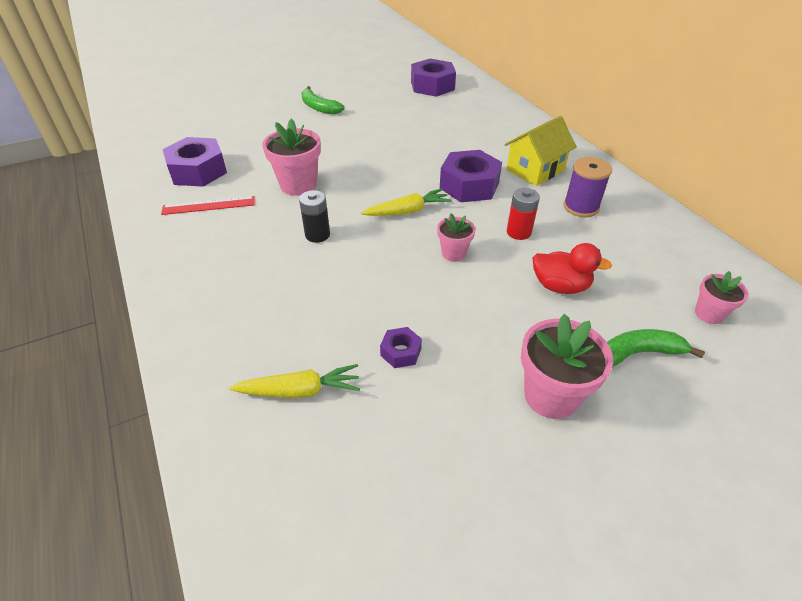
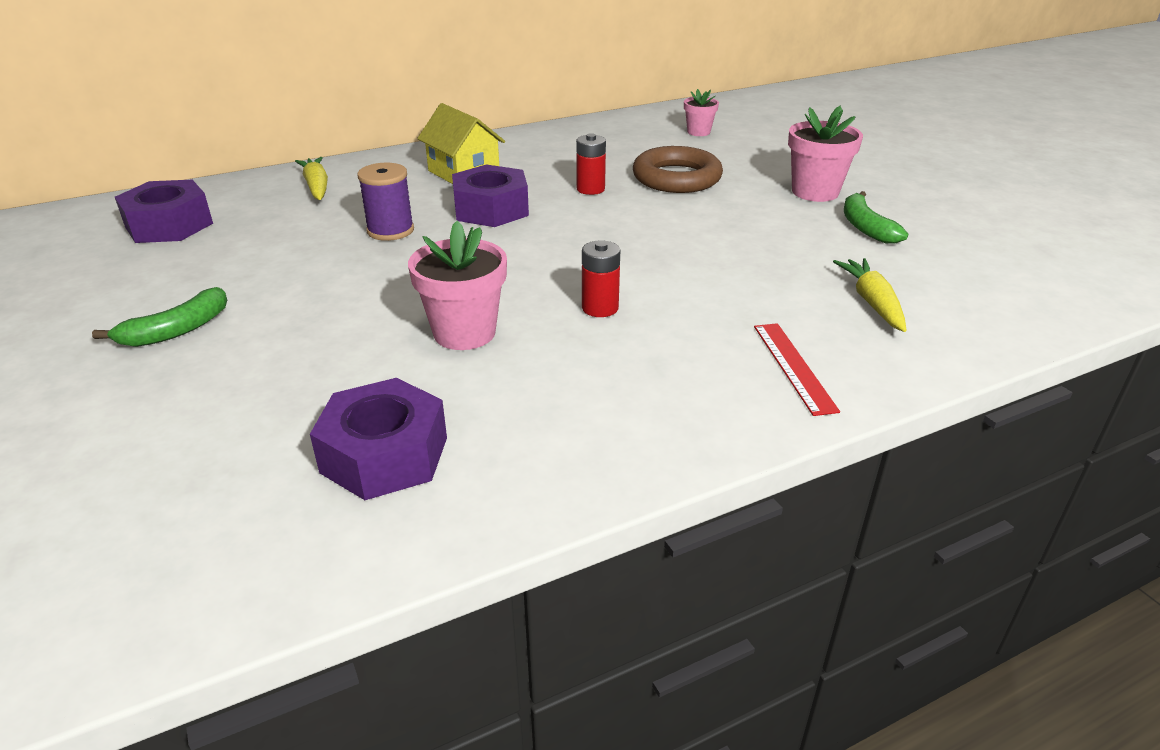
camera: 90 degrees left, 10 degrees down
red ruler [161,196,255,215] -> red ruler moved to [754,323,840,416]
black battery [299,190,330,243] -> red battery [582,240,620,317]
yellow carrot [361,188,452,216] -> yellow carrot moved to [295,157,328,200]
purple nut [380,327,422,368] -> none
pink flower pot [437,213,475,262] -> none
red duck [533,243,612,294] -> brown ring [633,146,723,193]
purple spool [563,157,612,217] -> purple spool moved to [357,163,414,241]
green banana [607,329,705,367] -> green banana moved to [844,191,908,243]

